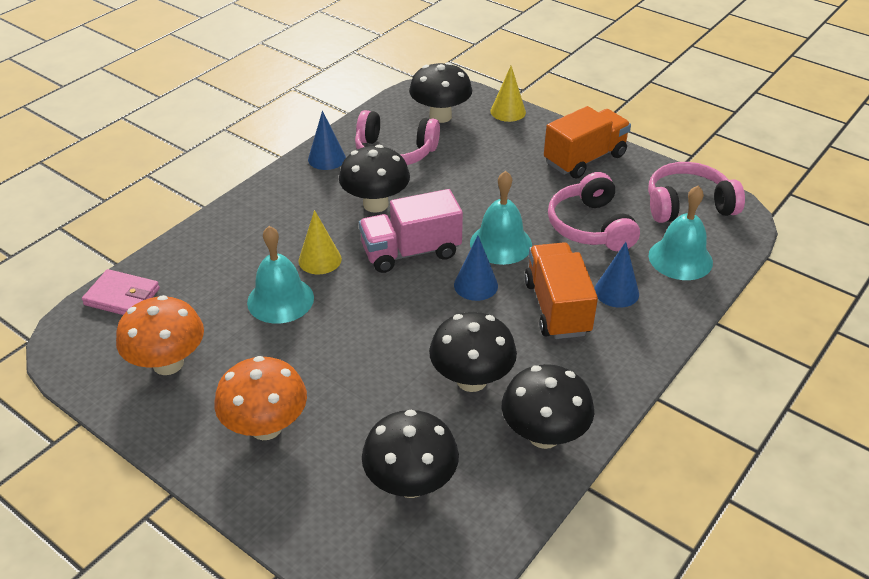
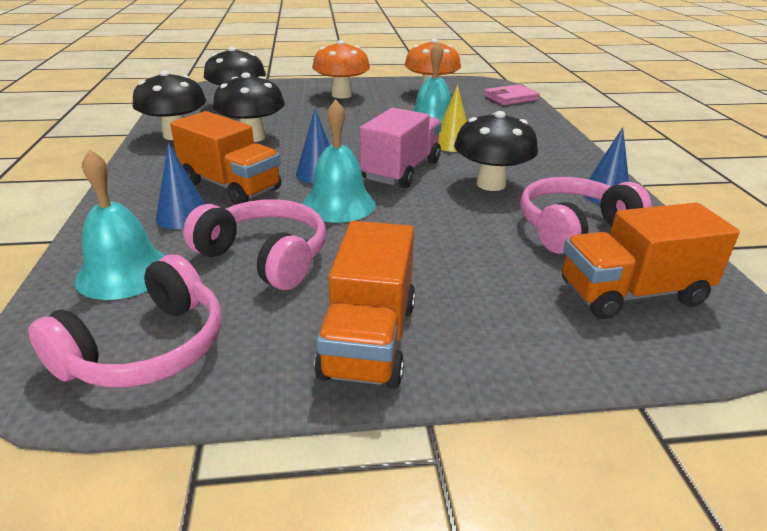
camera: 135 degrees right, 10 degrees down
black mushroom [409,62,472,123] -> orange truck [562,203,740,319]
yellow cone [490,66,526,122] -> none

